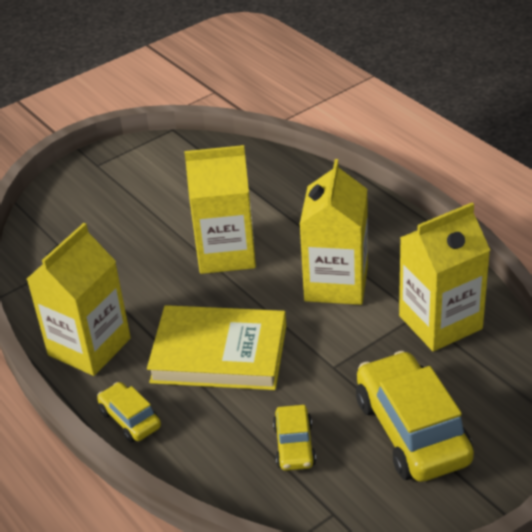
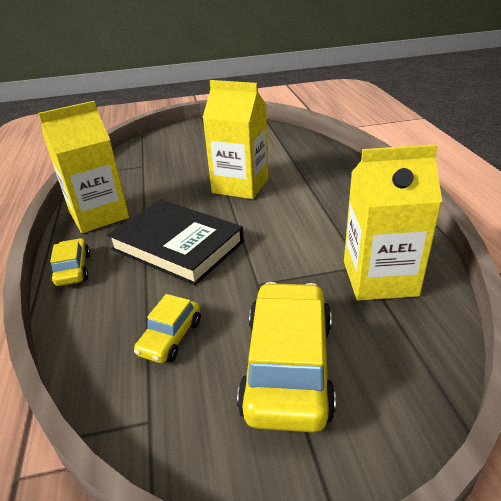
camera: 25 degrees right, 5 degrees down
yellow book [147,305,286,390] -> black book [107,200,244,286]
yellow carton [300,159,368,305] -> none

